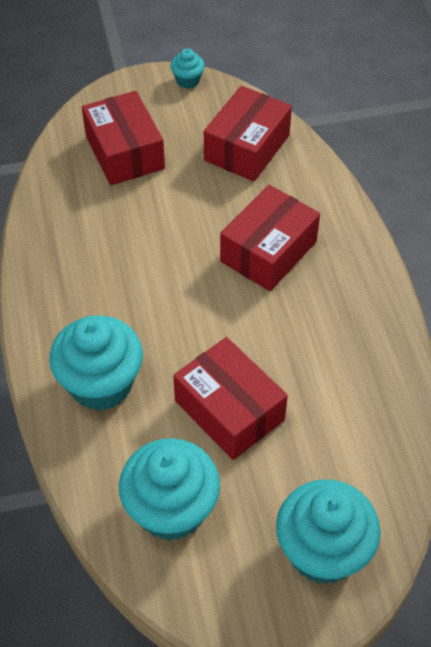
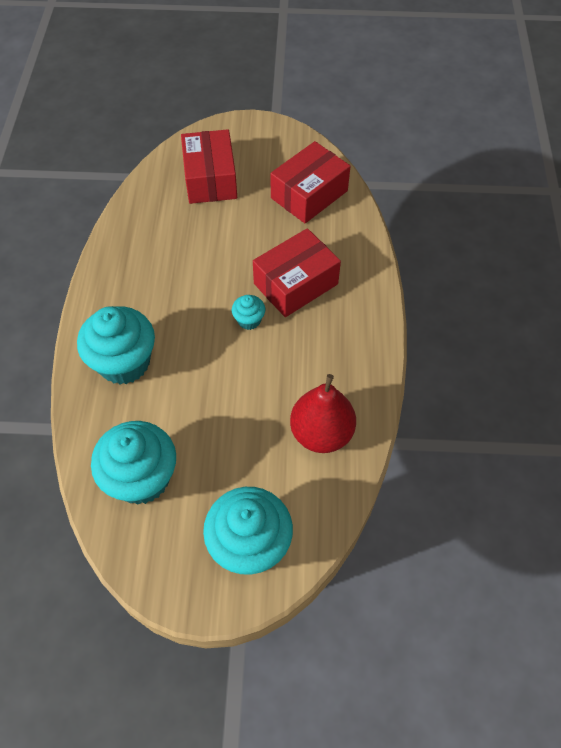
camera: 15 degrees right, 5 degrees up
turquoise cupcake [171,48,205,89] -> turquoise cupcake moved to [232,295,265,330]
red box [173,337,288,460] -> none
none -> red pear [290,374,356,453]

